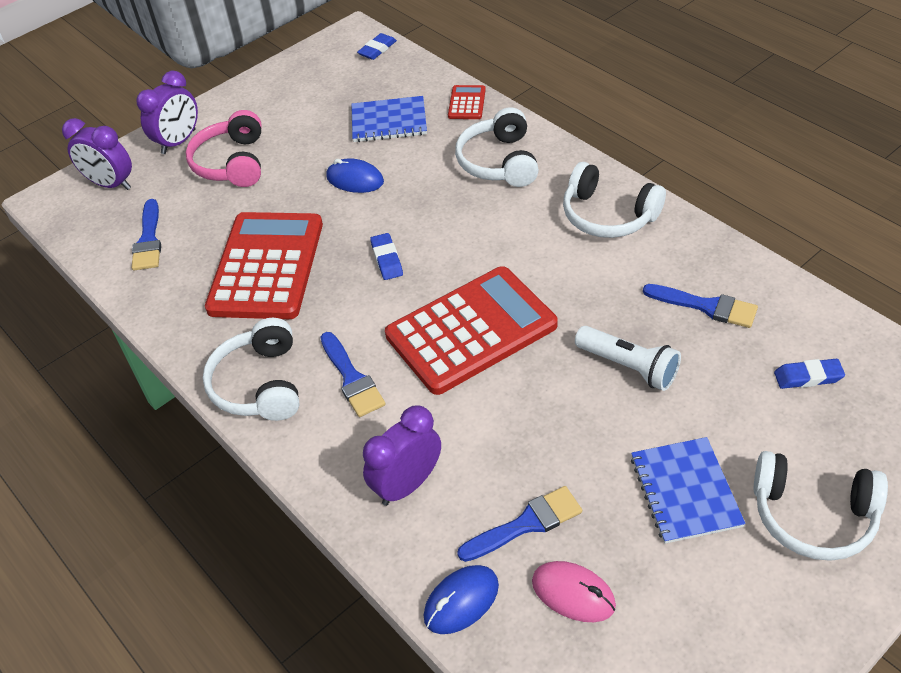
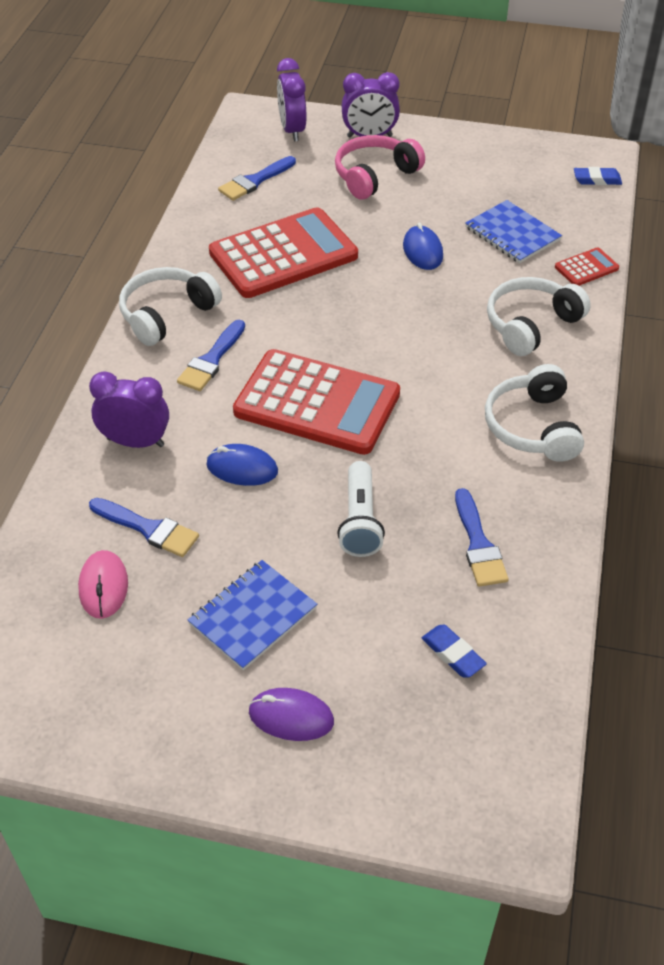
camera: 50 degrees right, 0 degrees up
blue eraser [370,233,403,280] -> none
blue mouse [424,565,499,634] -> blue mouse moved to [206,444,278,486]
white headphones [754,451,888,561] -> purple mouse [248,688,334,741]

